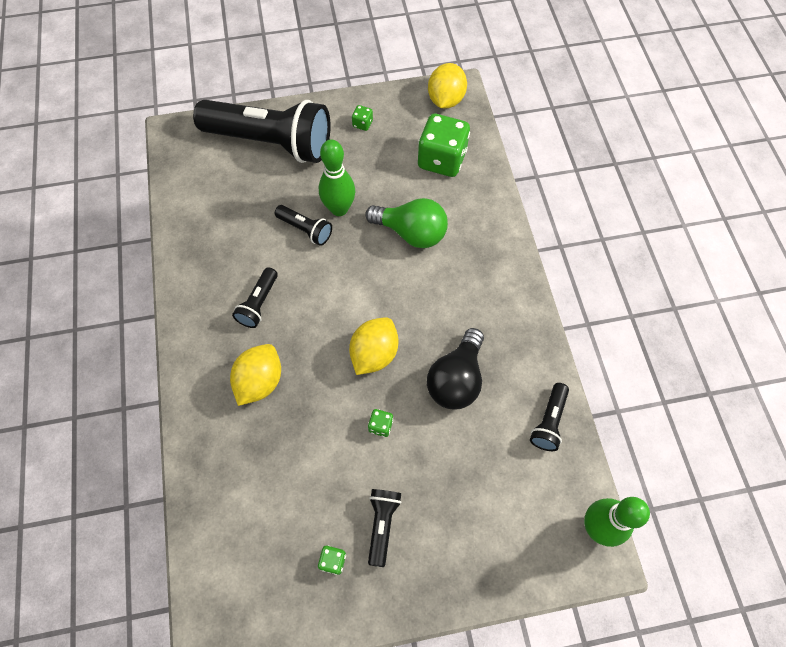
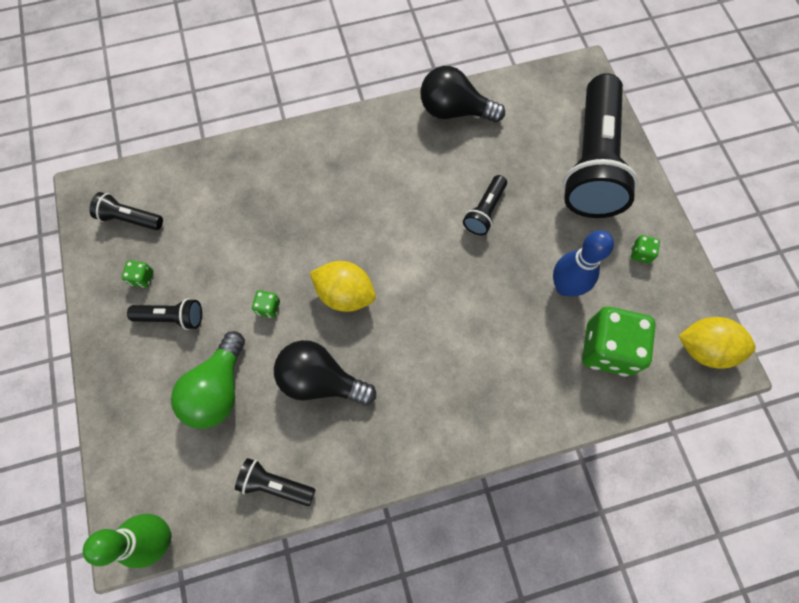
camera: 85 degrees right, 5 degrees up
yellow lemon [230,344,281,406] -> none
black flashlight [232,267,278,328] -> black flashlight moved to [89,192,163,230]
green bowling pin [319,139,355,216] -> none
green light bulb [365,198,448,248] -> green light bulb moved to [171,331,245,429]
none -> black light bulb [420,66,505,122]
none -> blue bowling pin [553,230,614,296]

